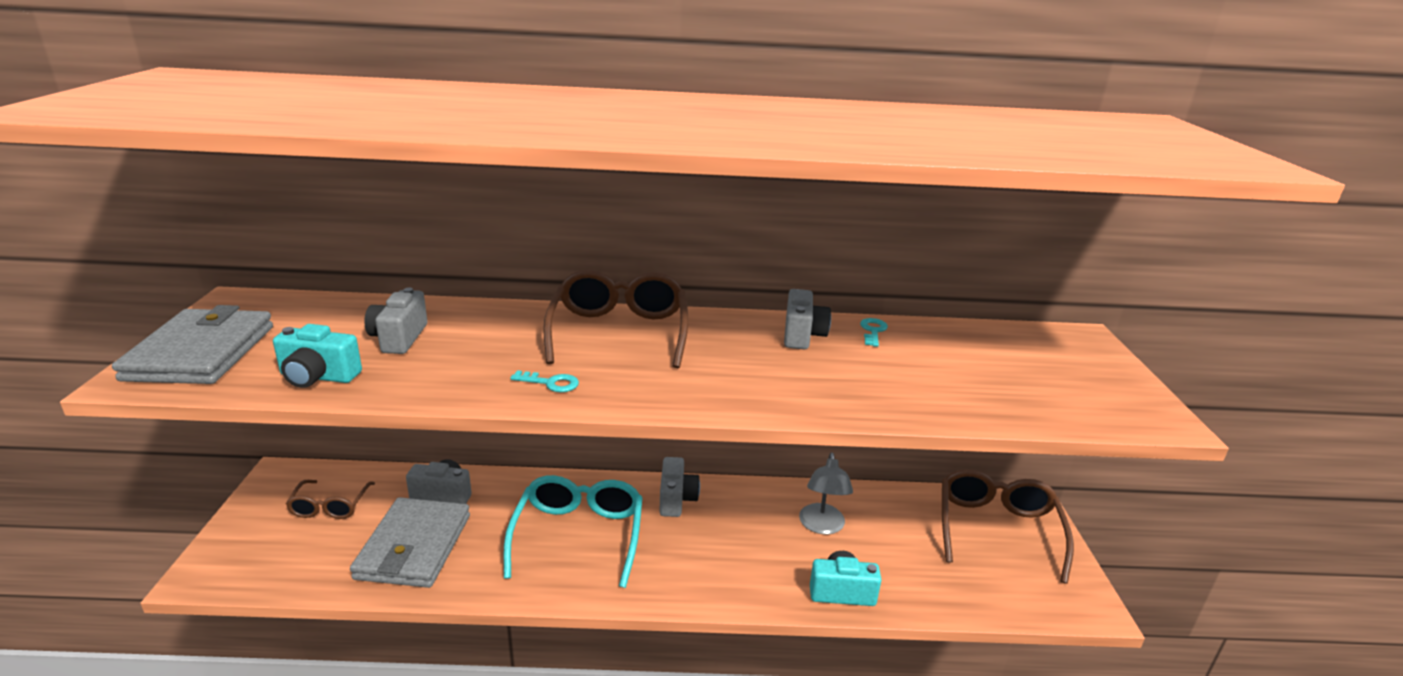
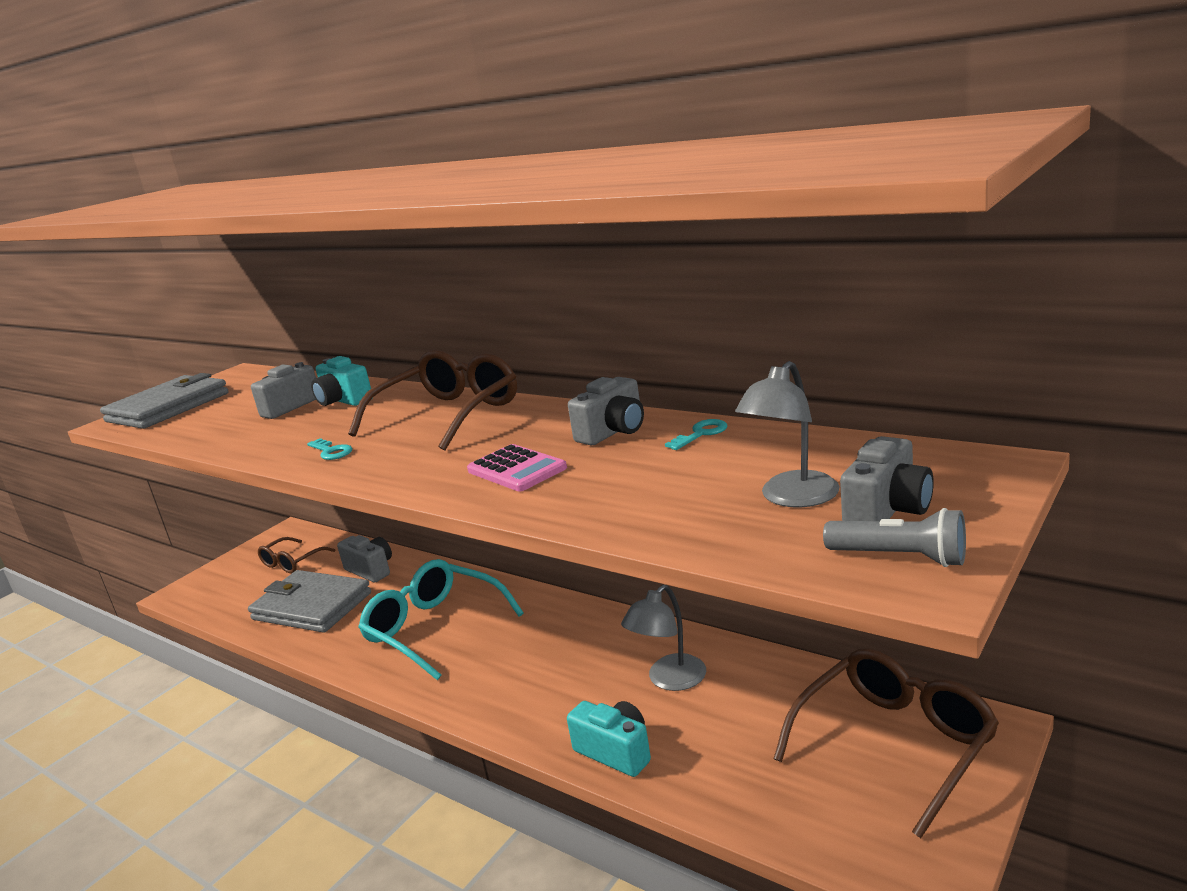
camera: 40 degrees right, 5 degrees down
turquoise camera [273,324,362,388] -> turquoise camera moved to [311,356,371,406]
grey wallet [350,497,470,588] -> grey wallet turned 75 degrees clockwise [248,570,371,633]
turquoise glasses [504,475,643,588] -> turquoise glasses turned 90 degrees counterclockwise [358,559,524,680]
grey camera [659,457,700,517] -> grey camera moved to [840,436,934,521]
none -> pink calculator [467,444,567,491]
none -> grey lamp [735,361,839,507]
none -> grey flashlight [823,508,966,567]

